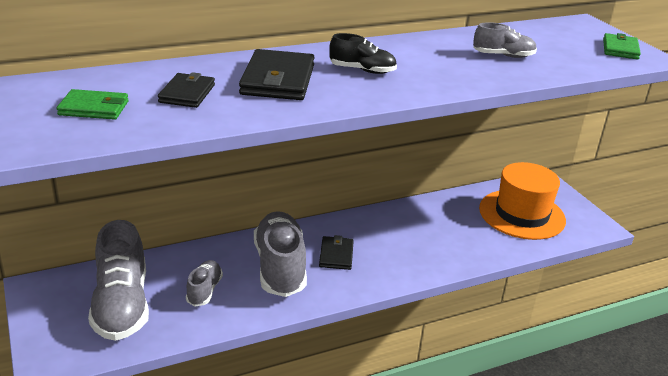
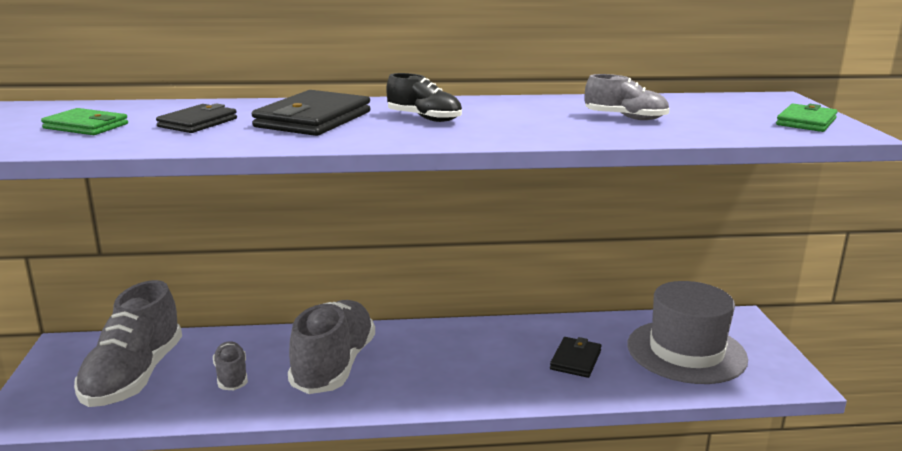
camera: 20 degrees right, 10 degrees down
grey shoe [186,260,223,306] -> grey shoe turned 45 degrees counterclockwise [213,341,248,390]
black wallet [319,235,354,270] -> black wallet moved to [550,337,602,378]
orange hat [479,162,566,240] -> grey hat [628,281,748,384]

